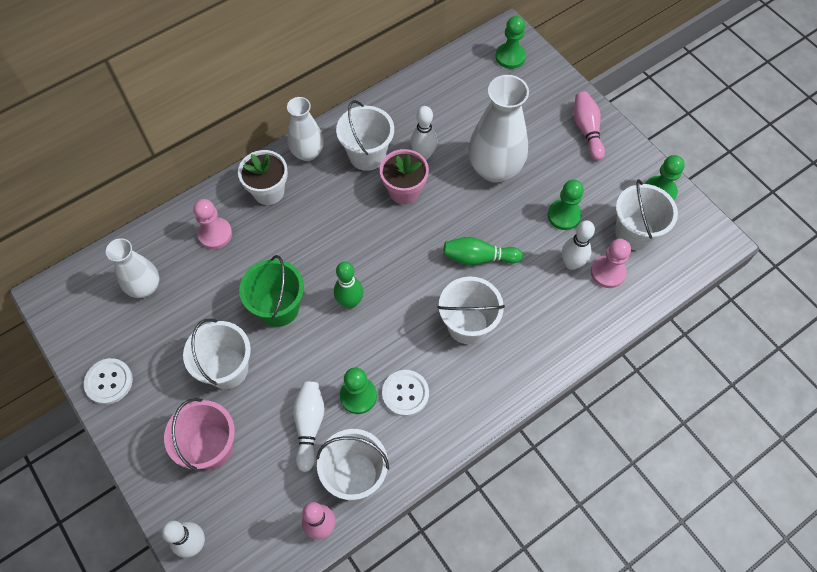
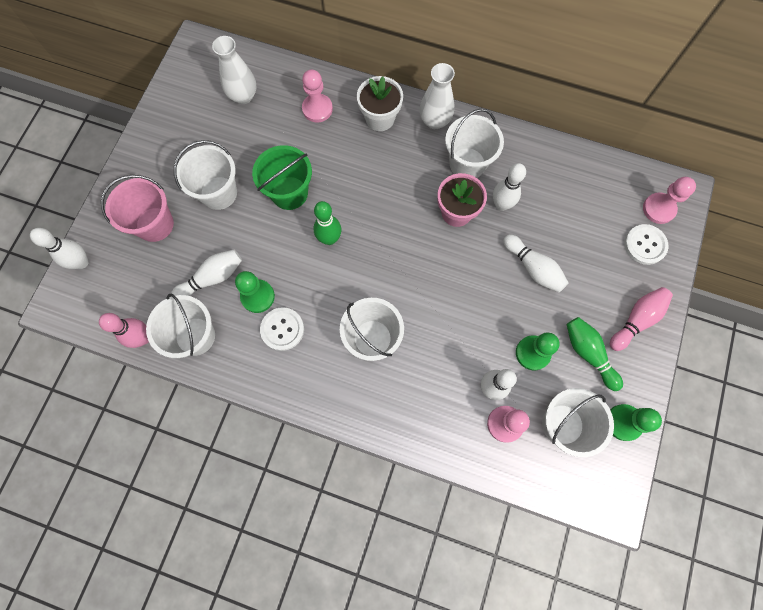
camera: 55 degrees right, 10 degrees up
white button [84,358,133,405] -> white button moved to [624,224,669,265]
green bowling pin [443,237,523,265] -> green bowling pin moved to [566,317,623,391]
white vase [468,75,529,182] -> white bowling pin [503,234,569,292]
green pawn [496,16,526,69] -> pink pawn [643,177,696,224]

